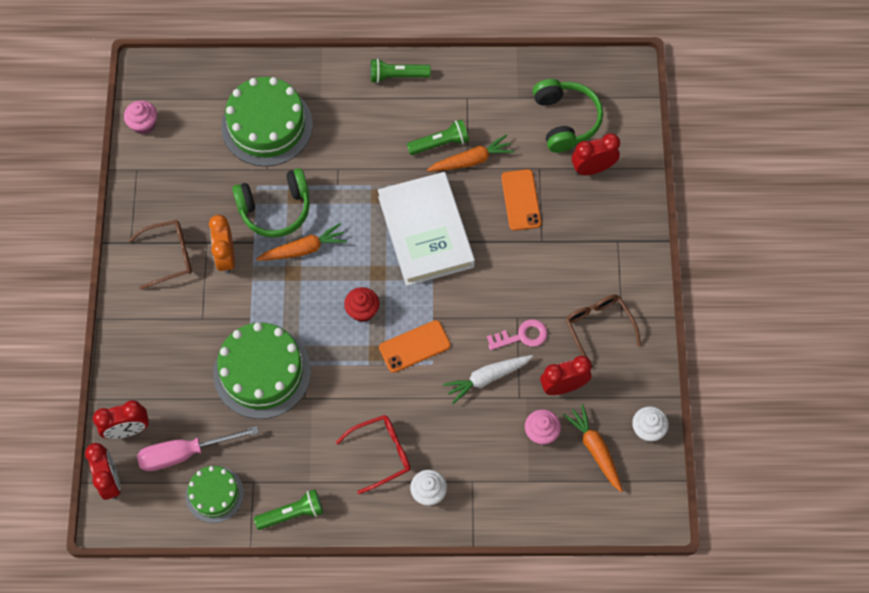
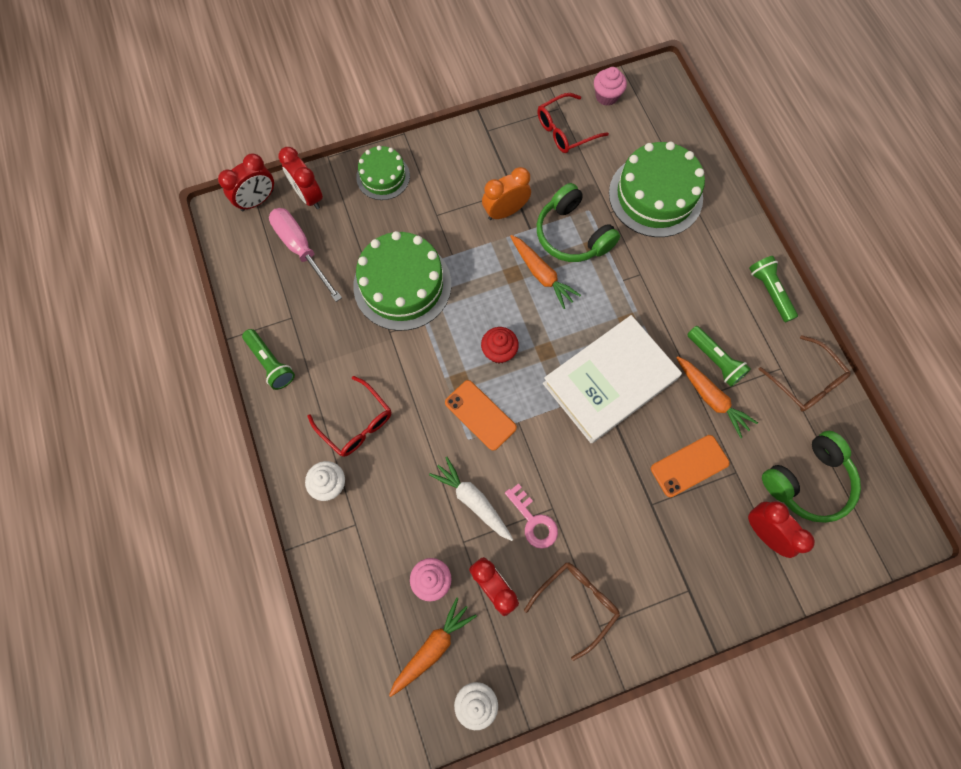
camera: 70 degrees right, 5 degrees up
brown glasses [128,220,192,289] -> brown glasses moved to [758,335,851,412]
green cake [186,466,244,523] -> green cake moved to [356,146,410,200]
none -> red glasses [538,93,609,153]

